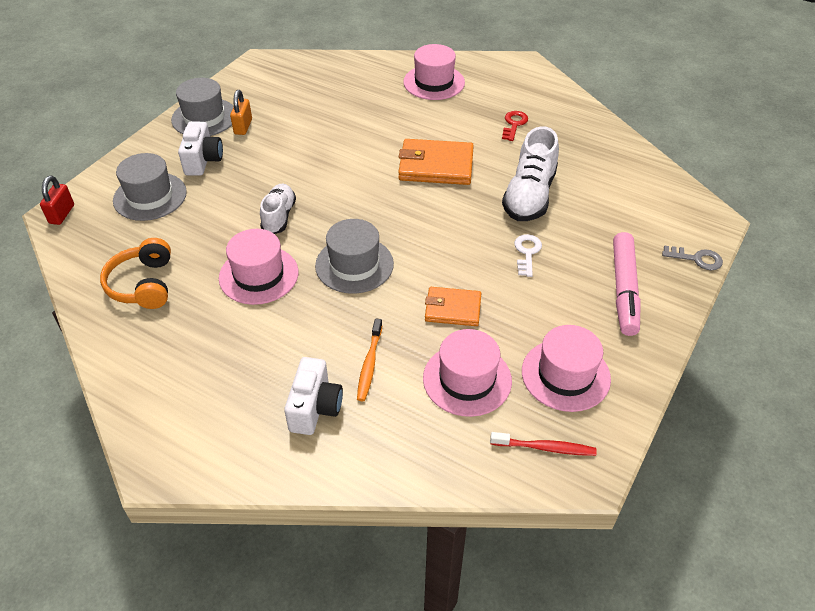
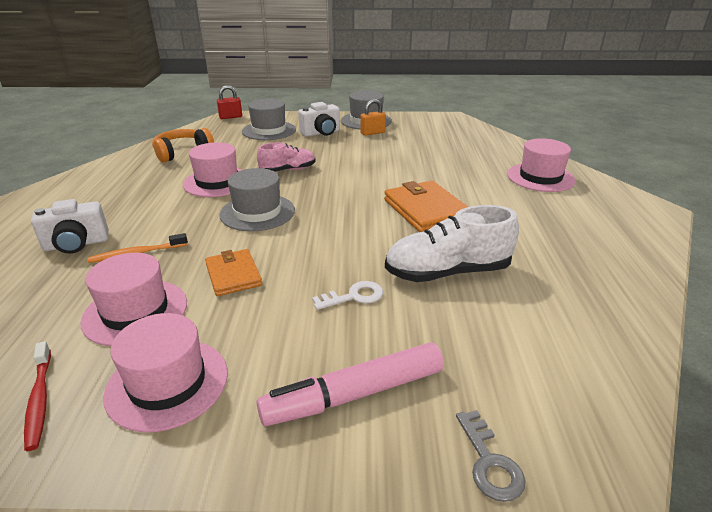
camera: 60 degrees right, 15 degrees down
white shoe [260,184,296,234] -> pink shoe [257,143,316,172]
red key [502,111,528,141] -> none

